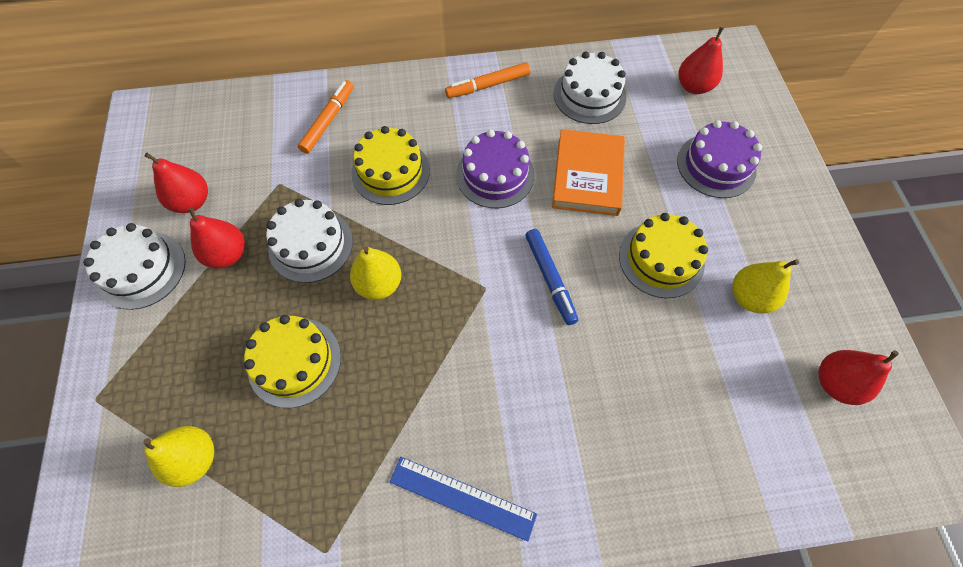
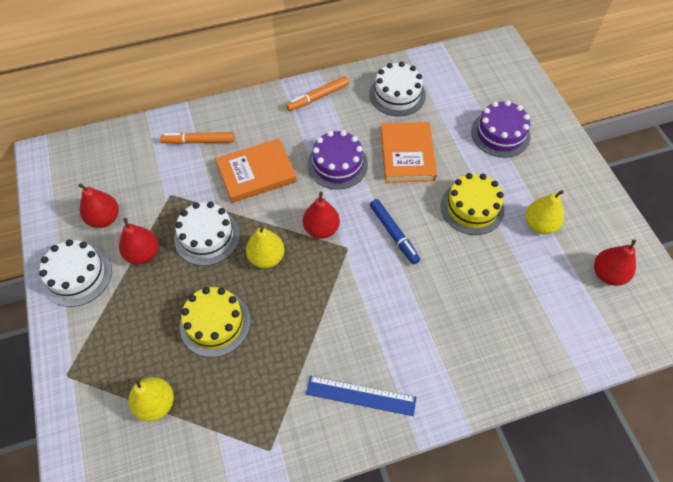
camera: 10 degrees left, 5 degrees down
orange marker [298,80,354,154] -> orange marker turned 105 degrees counterclockwise [160,132,234,144]
yellow cake [351,126,430,205] -> orange book [215,138,297,203]
red pear [679,27,724,94] -> red pear moved to [303,192,340,239]

